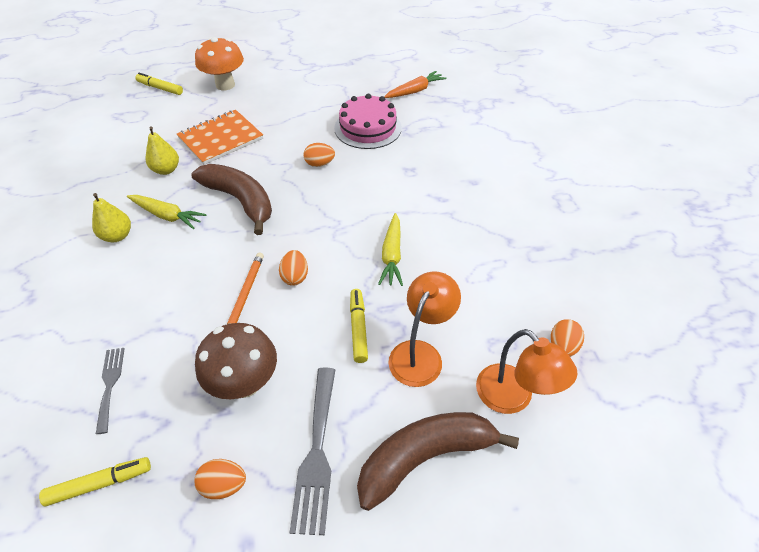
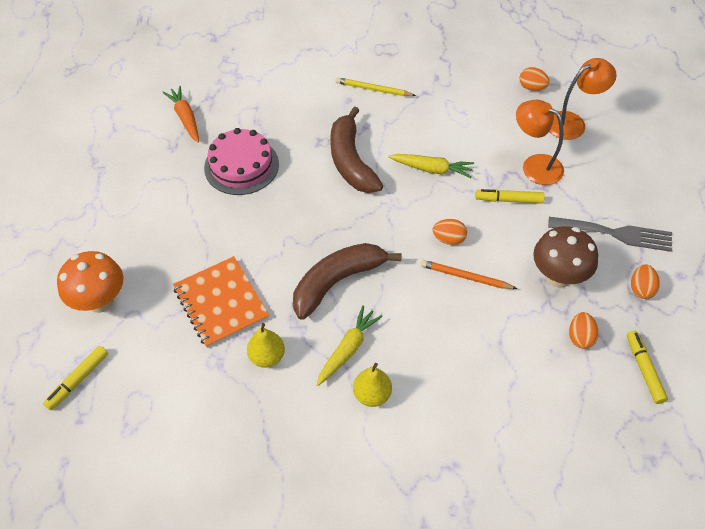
camera: 80 degrees left, 5 degrees up
grey fork [96,348,125,434] -> none
orange egg [304,143,335,167] -> orange egg moved to [569,312,599,349]
brown banana [357,412,519,511] -> brown banana moved to [330,106,383,193]
none -> yellow pencil [336,77,416,96]

